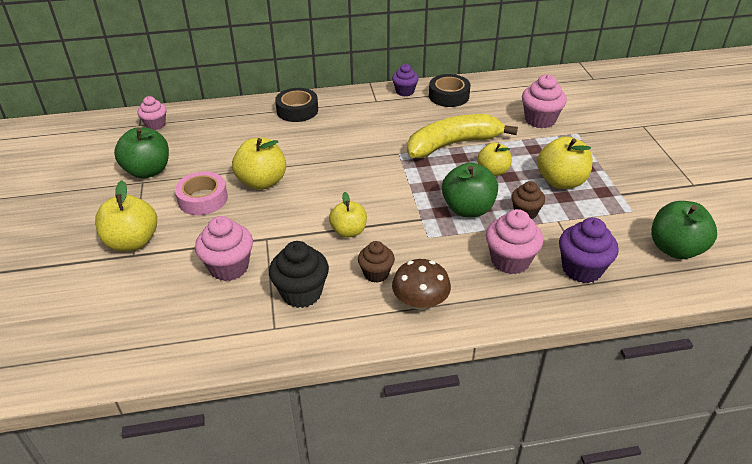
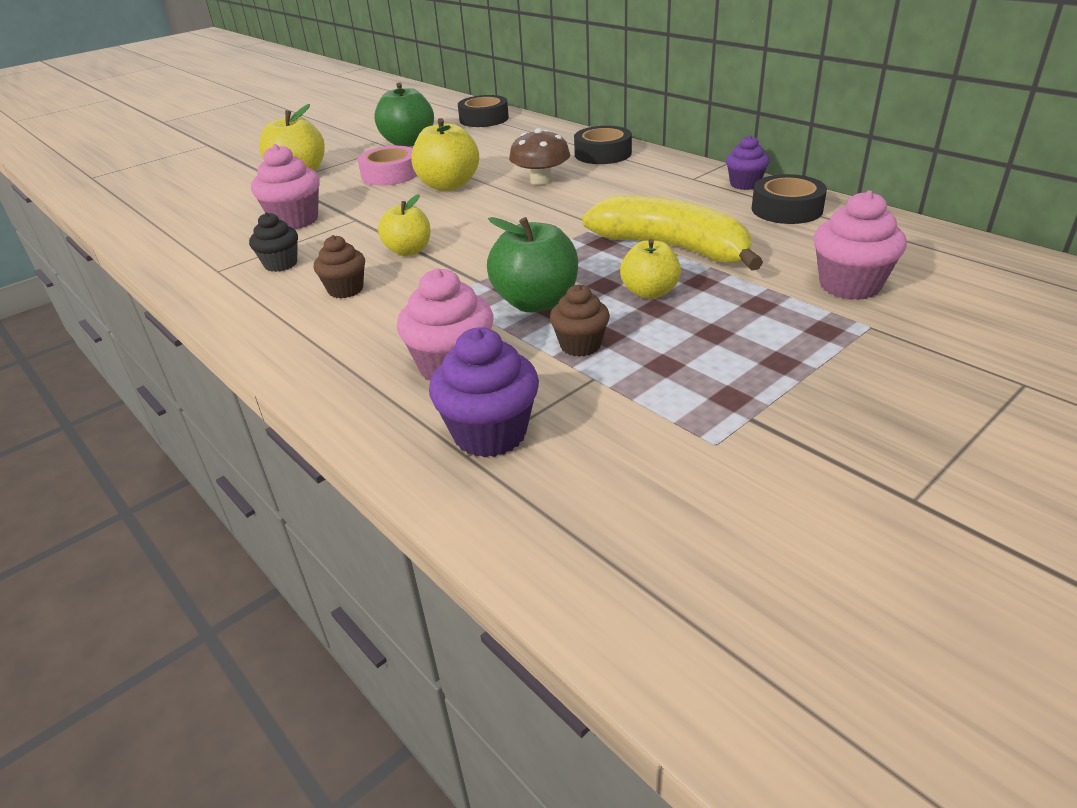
camera: 60 degrees right, 5 degrees down
pink cupcake [137,96,167,130] -> black tape [458,95,509,127]
black cupcake [269,241,329,308] -> black cupcake [249,212,298,272], size x0.64
brown mushroom [392,259,451,310] -> brown mushroom moved to [509,128,570,185]
yellow apple [537,136,593,189] -> none
green apple [651,201,717,259] -> none

